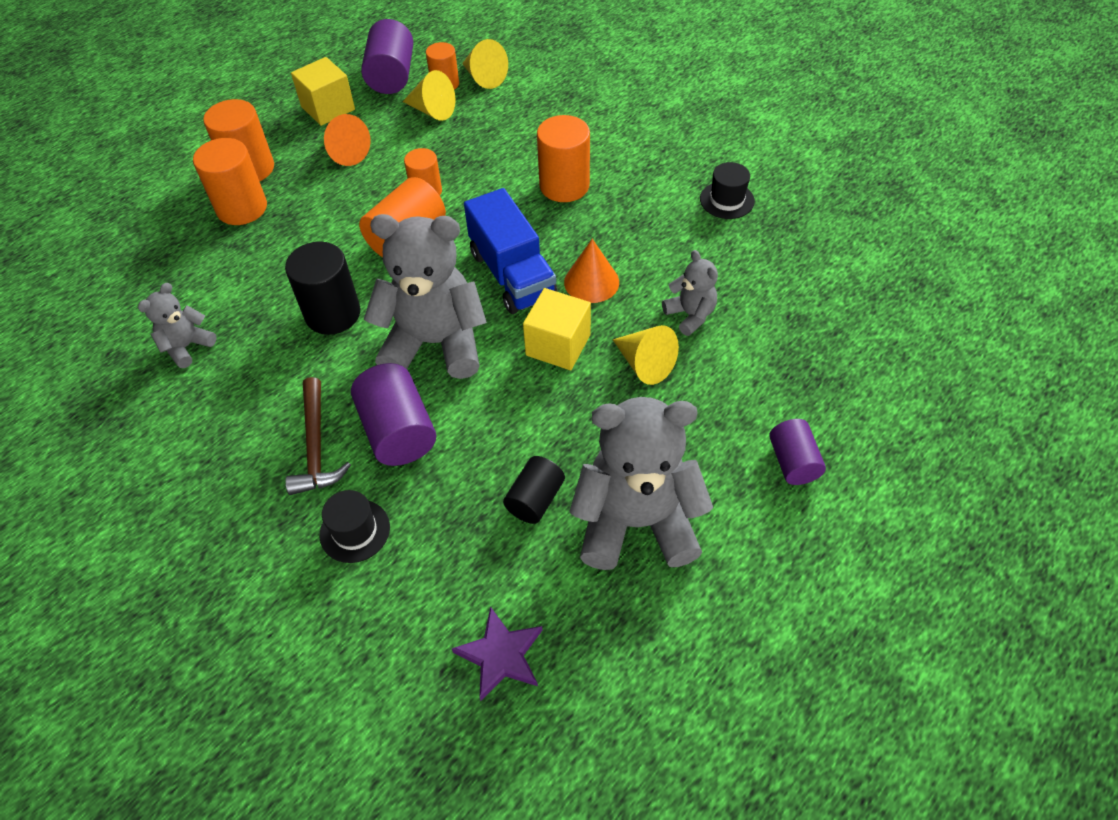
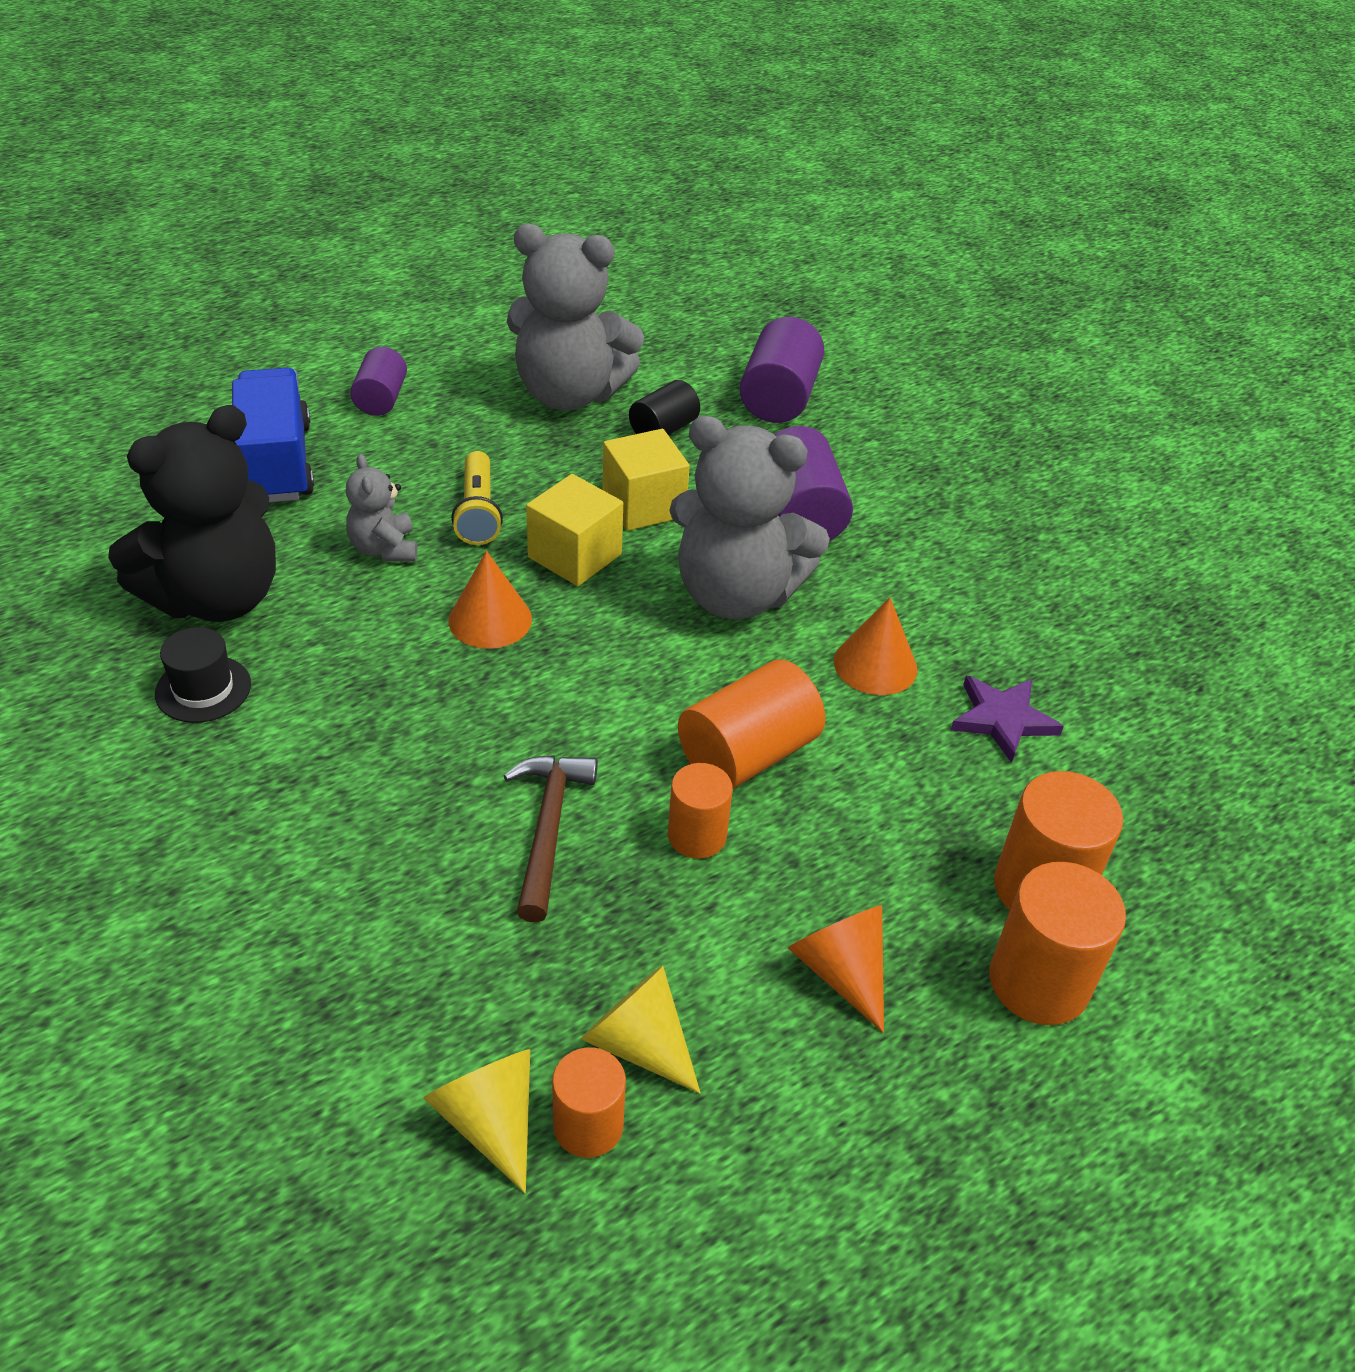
camera: 170 degrees left, 10 degrees down
grey teddy bear [138,283,217,368] -> none
black cylinder [285,242,360,335] -> orange cone [834,597,917,695]
brown hammer [285,377,351,495] -> brown hammer moved to [504,755,598,923]
yellow cube [291,57,355,126] -> yellow cube moved to [602,429,690,531]
black hat [320,490,390,563] -> none
purple cylinder [361,19,413,94] -> purple cylinder moved to [739,317,824,423]
purple star [452,606,542,701] -> purple star moved to [951,676,1064,763]
blue truck [464,188,558,314] -> blue truck moved to [232,368,314,503]
orange cylinder [537,115,590,202] -> none
yellow cone [613,325,679,385] -> yellow flashlight [451,451,503,545]
none -> black teddy bear [108,405,276,622]

